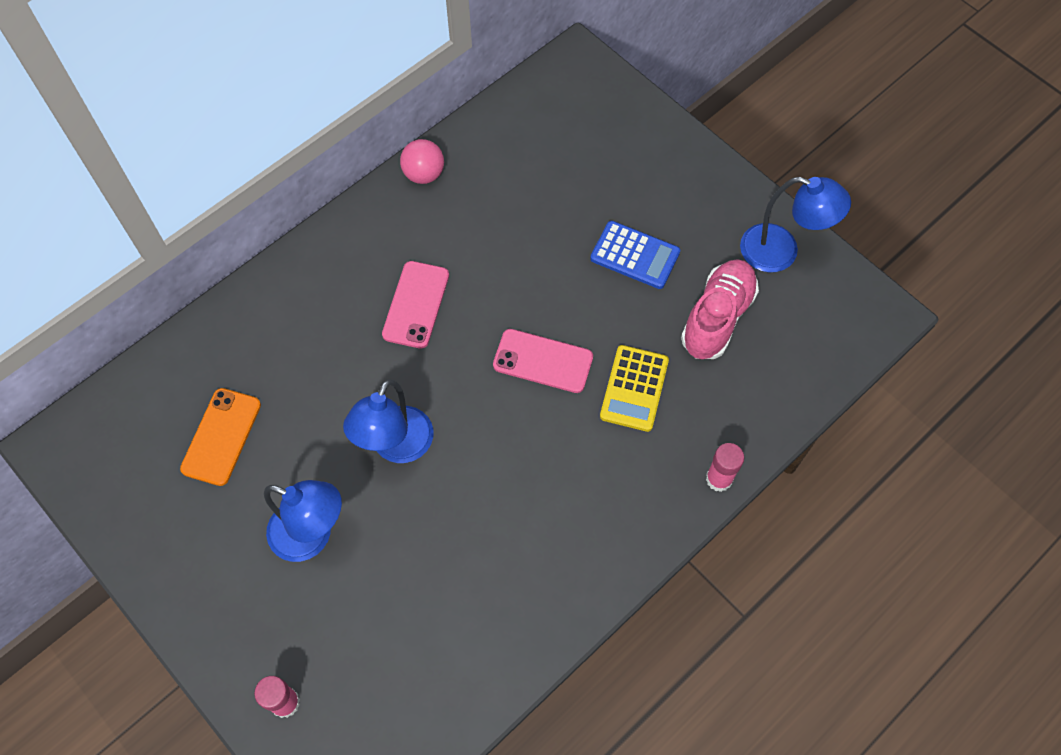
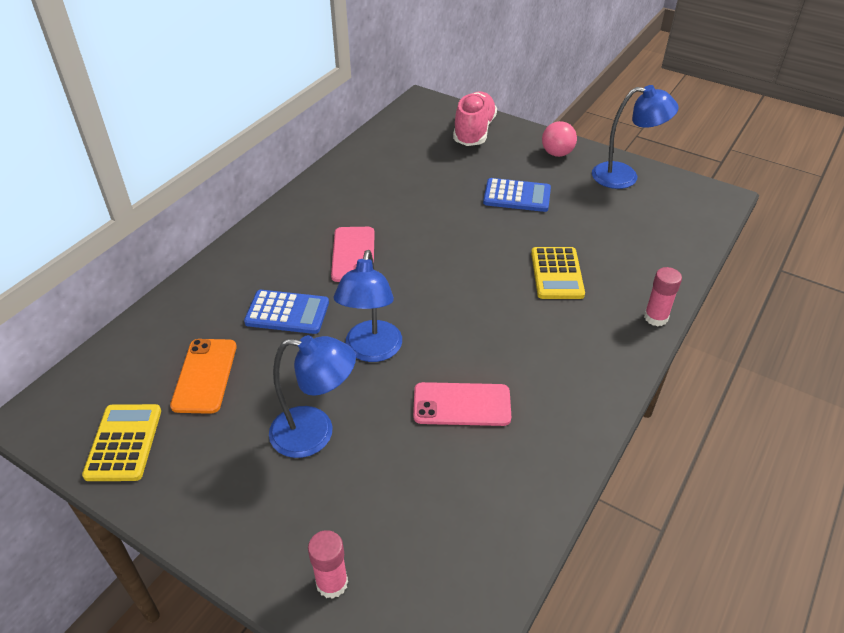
camera: 15 degrees left, 20 degrees down
pink ball [400,139,444,184] -> pink ball moved to [542,121,577,157]
pink phone [493,329,593,393] -> pink phone moved to [413,382,511,426]
pink shoe [681,259,759,359] -> pink shoe moved to [453,91,497,146]
none -> yellow calculator [82,404,161,481]
none -> blue calculator [244,290,329,334]

